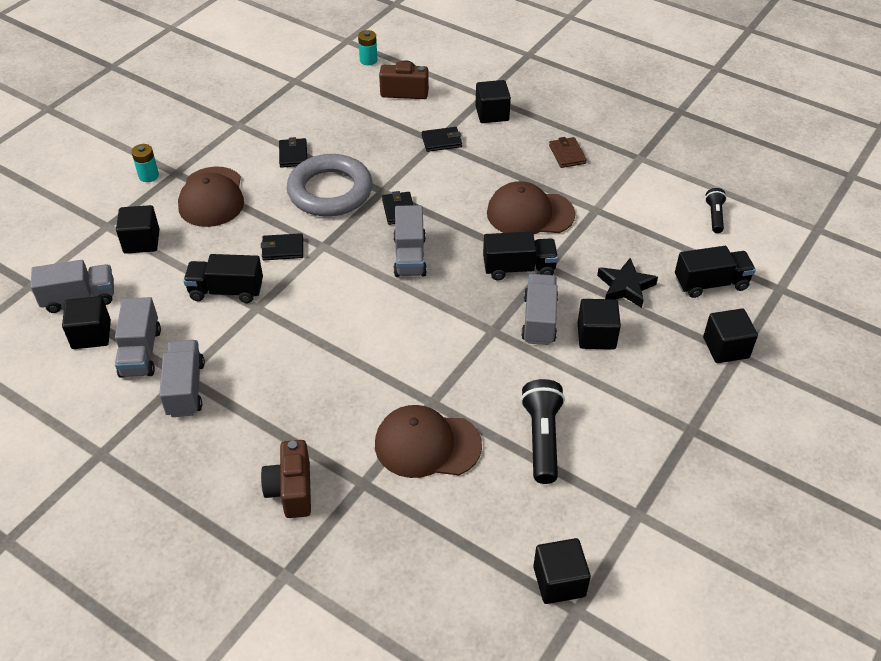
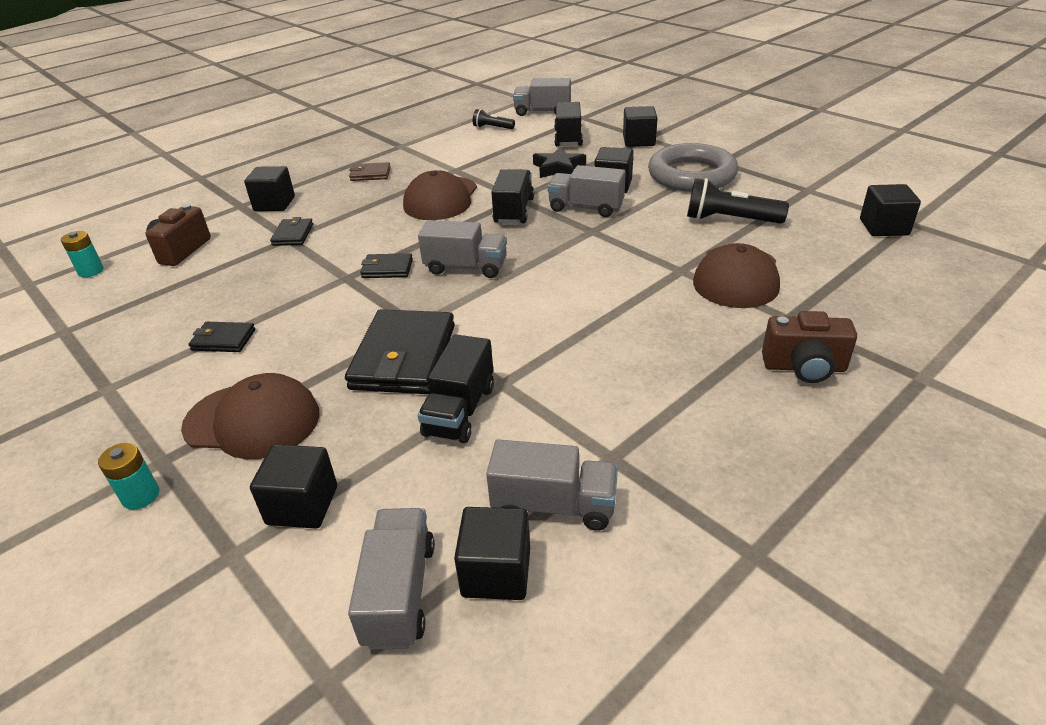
camera: 75 degrees left, 10 degrees down
grey truck [159,340,205,417] -> grey truck moved to [513,78,571,116]
black wallet [261,233,303,260] -> black wallet [345,309,455,394], size x2.02
grey ring [287,154,373,217] -> grey ring moved to [648,143,738,192]

